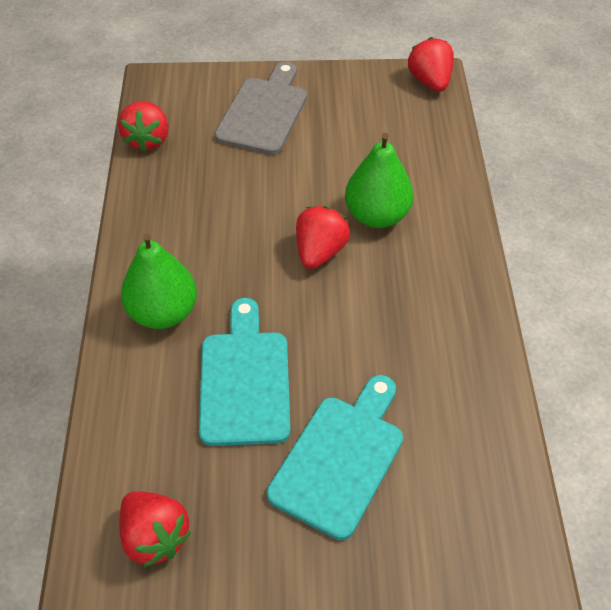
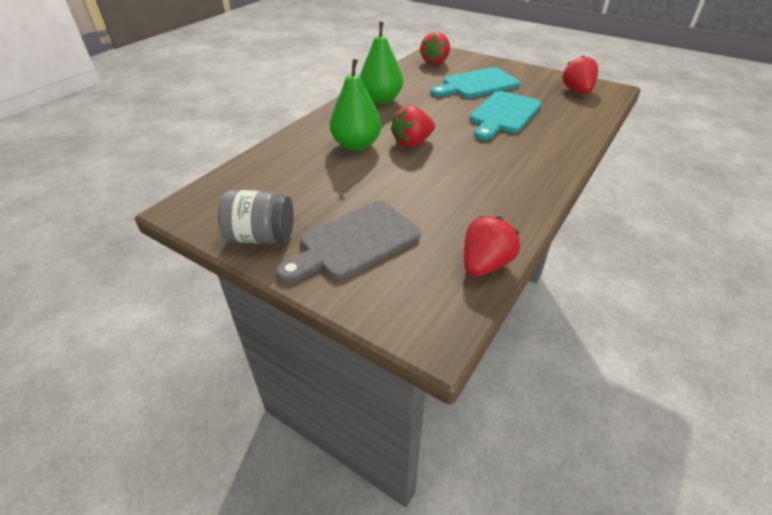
camera: 145 degrees left, 10 degrees down
green pear [121,233,197,329] -> green pear moved to [360,22,403,104]
red strawberry [408,37,454,92] -> red strawberry moved to [420,32,450,65]
none -> grey jar [218,190,294,244]

